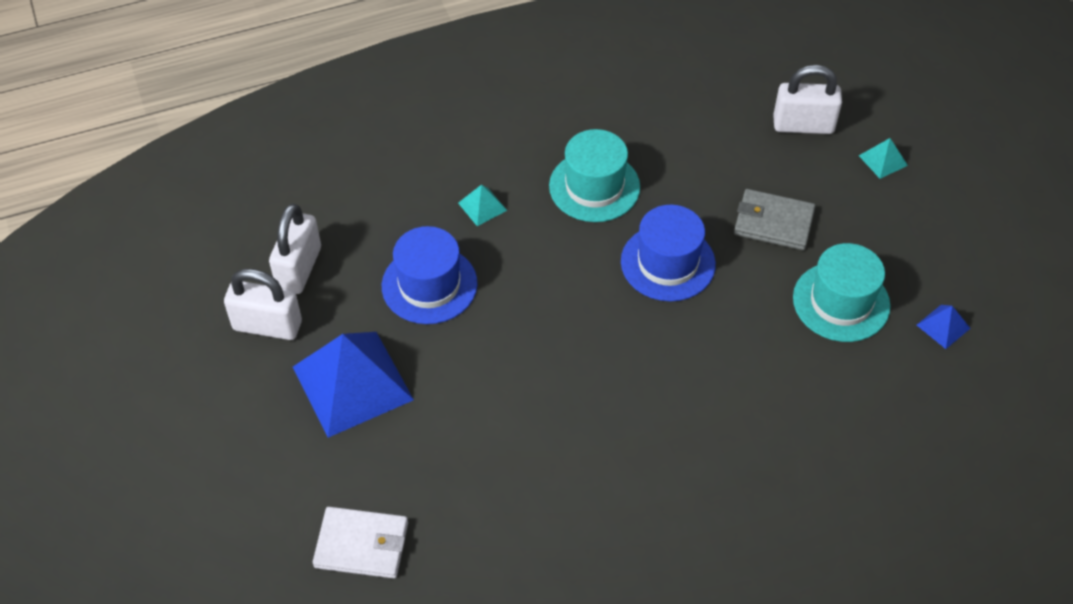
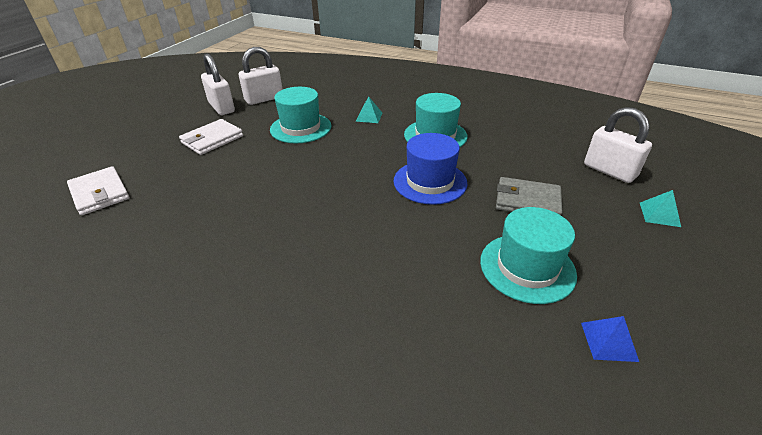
camera: 45 degrees right, 15 degrees down
blue pyramid [293,332,414,438] -> white wallet [179,119,243,155]
blue hat [382,226,477,324] -> turquoise hat [270,87,331,143]
grey wallet [734,189,816,250] -> grey wallet turned 45 degrees counterclockwise [496,177,563,215]

